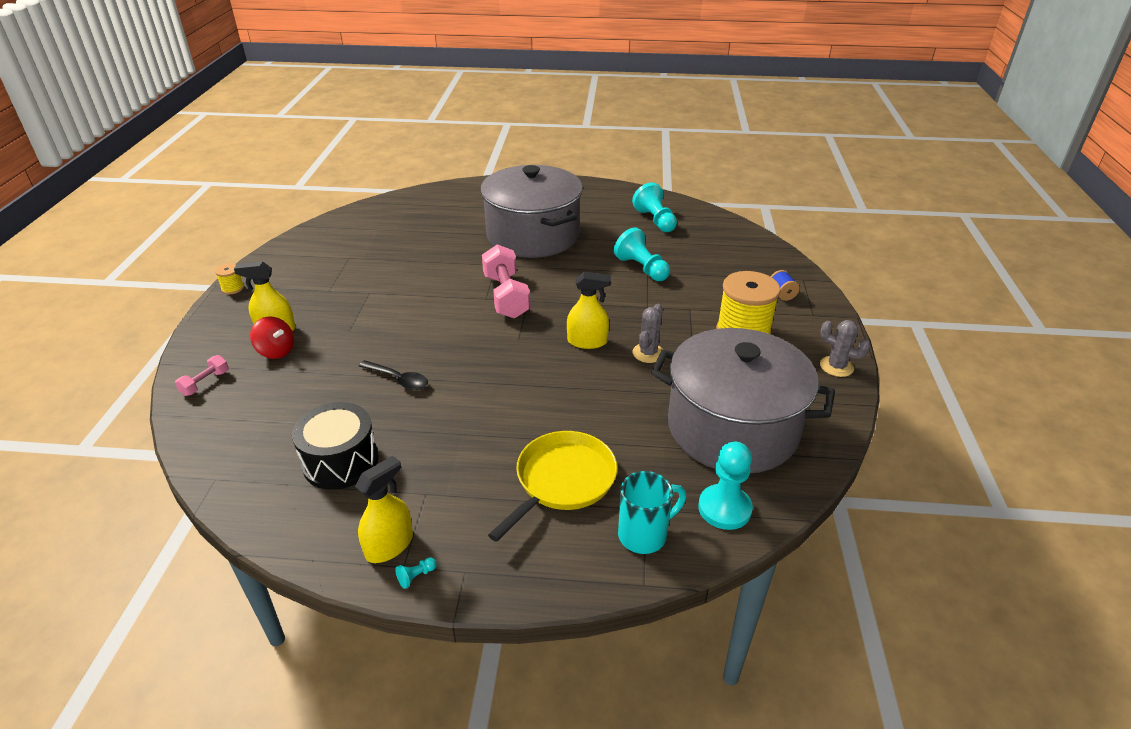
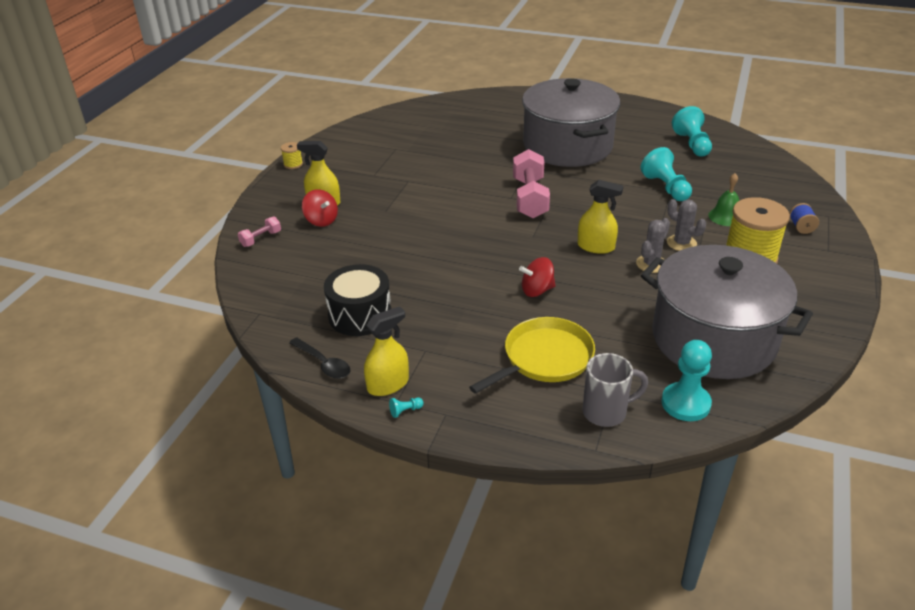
camera: 15 degrees right, 0 degrees up
black spoon [359,360,428,390] -> black spoon moved to [289,337,350,379]
turquoise mug [618,471,686,554] -> grey mug [583,353,648,427]
grey cactus [820,320,870,377] -> grey cactus moved to [667,199,706,251]
none -> red spinning top [519,257,556,297]
none -> green bell [708,173,739,226]

